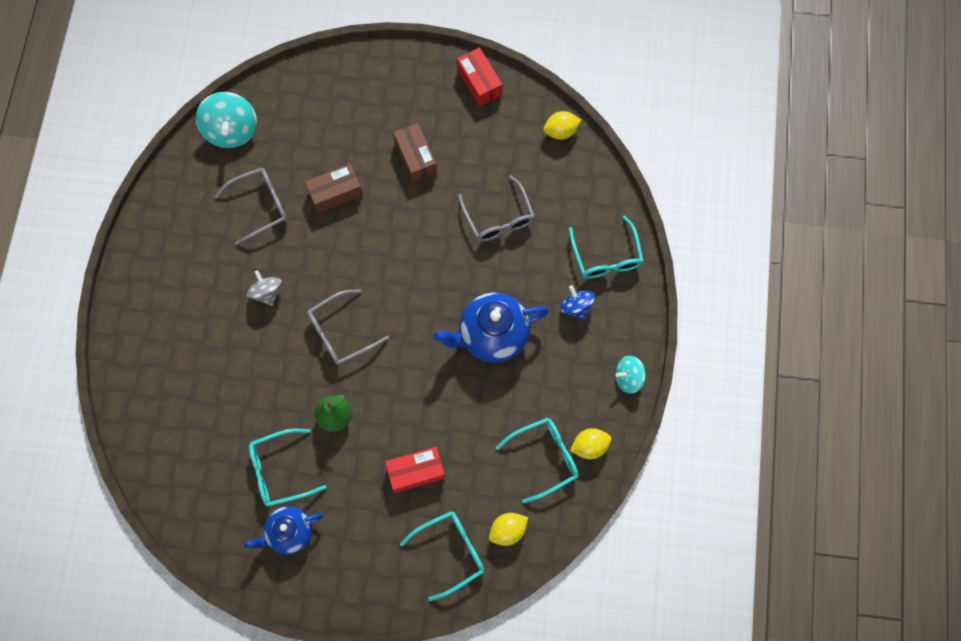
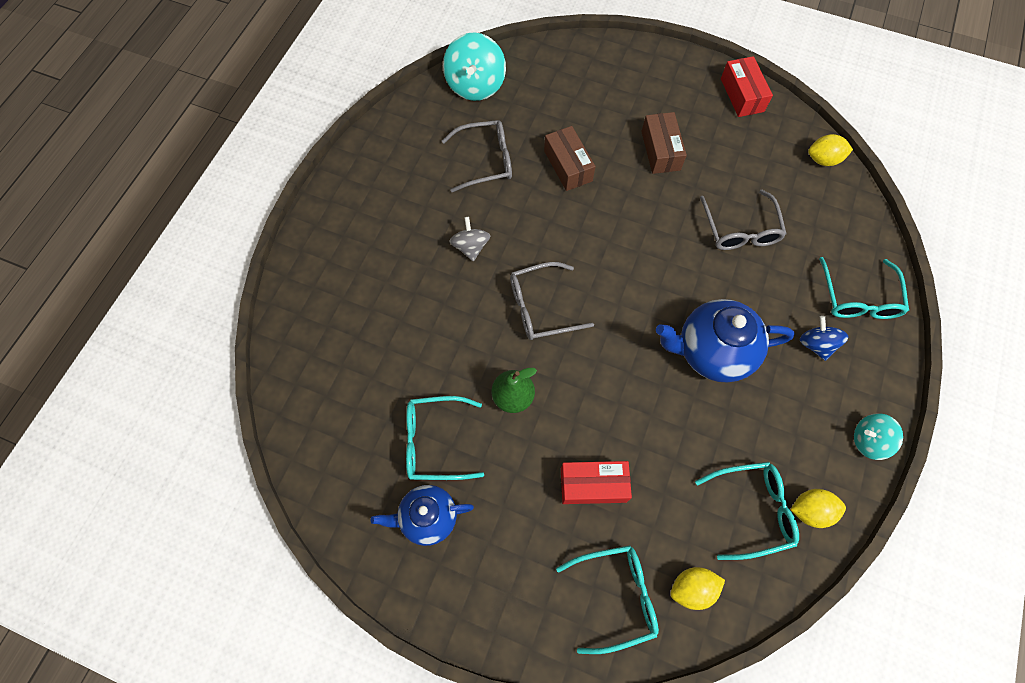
camera: 15 degrees right, 5 degrees down
brown box [305,164,363,213] -> brown box turned 75 degrees clockwise [544,126,596,191]

